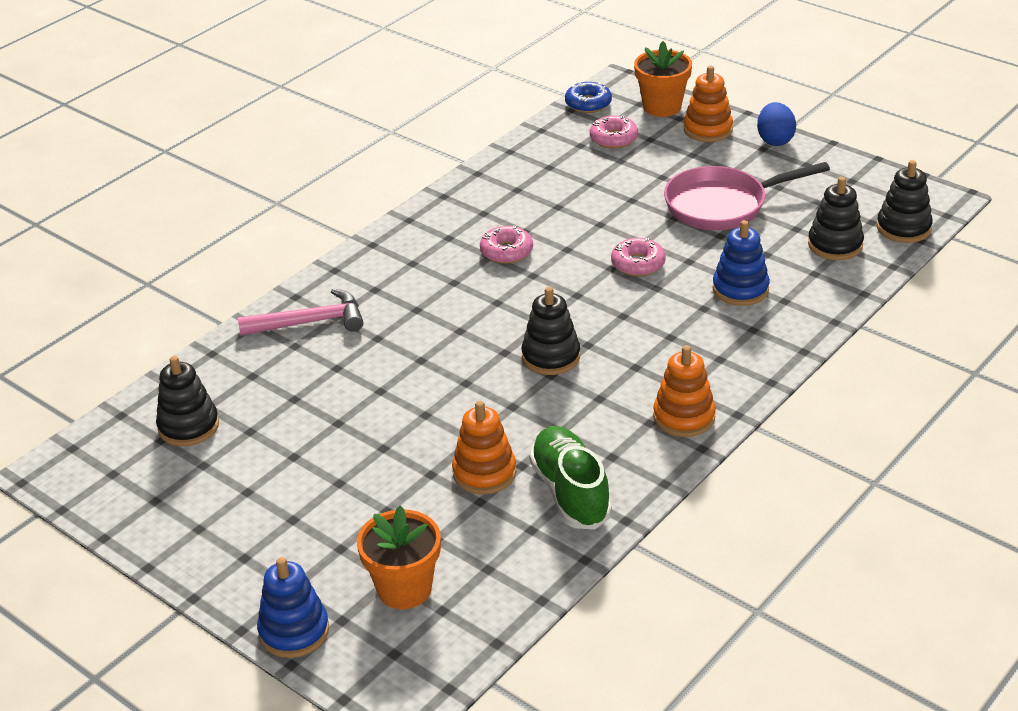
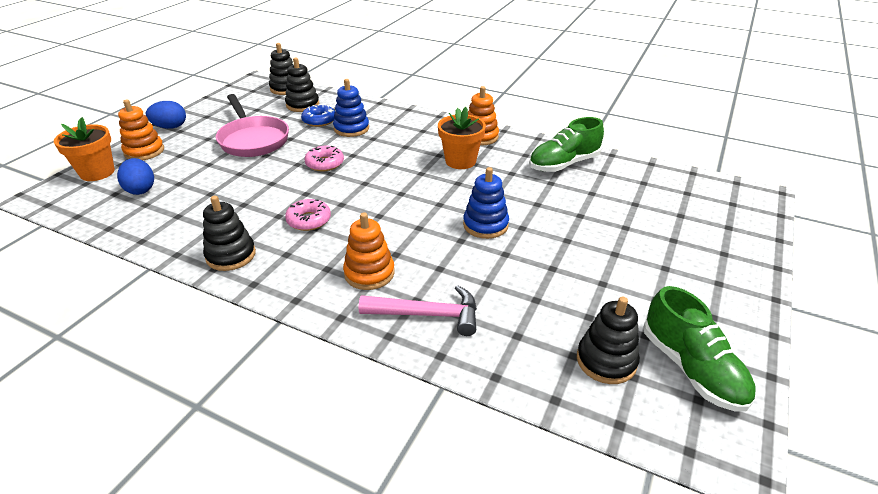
camera: 105 degrees left, 0 degrees up
pink hammer [238,288,363,336] -> pink hammer turned 120 degrees clockwise [359,285,477,336]
blue stacking toy [257,557,329,658] -> blue stacking toy moved to [463,167,509,239]
orange flower pot [357,505,441,609] -> orange flower pot moved to [438,107,486,169]
orange stacking toy [452,401,516,495] -> orange stacking toy moved to [343,212,395,290]
black stacking toy [521,287,580,375] -> black stacking toy moved to [203,196,256,271]
blue donut [565,82,612,113] -> blue donut moved to [301,104,335,127]
pink donut [590,116,638,148] -> blue egg [117,158,154,195]
none -> green shoe [644,286,756,412]

